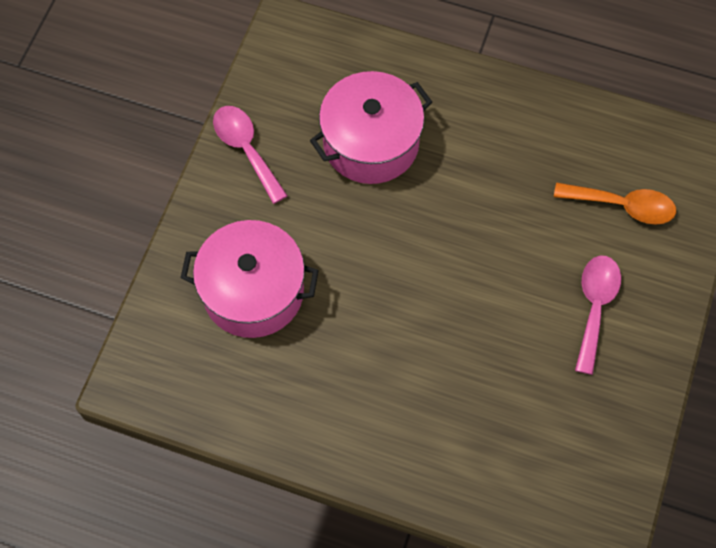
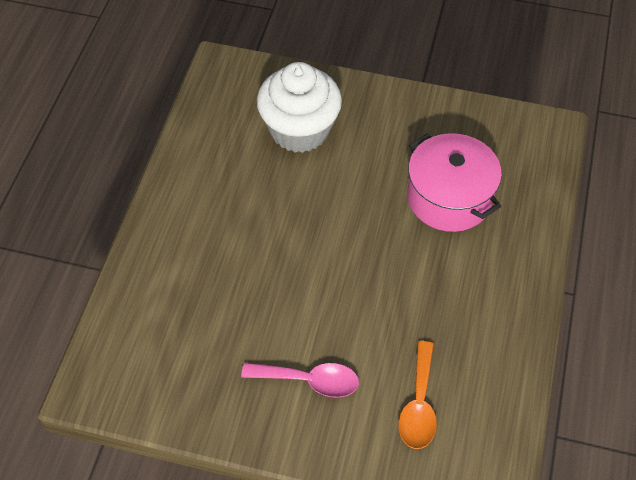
camera: 85 degrees right, 10 degrees down
pink pot [181,220,319,338] -> white cupcake [257,62,342,153]
pink spoon [213,106,288,204] -> none

